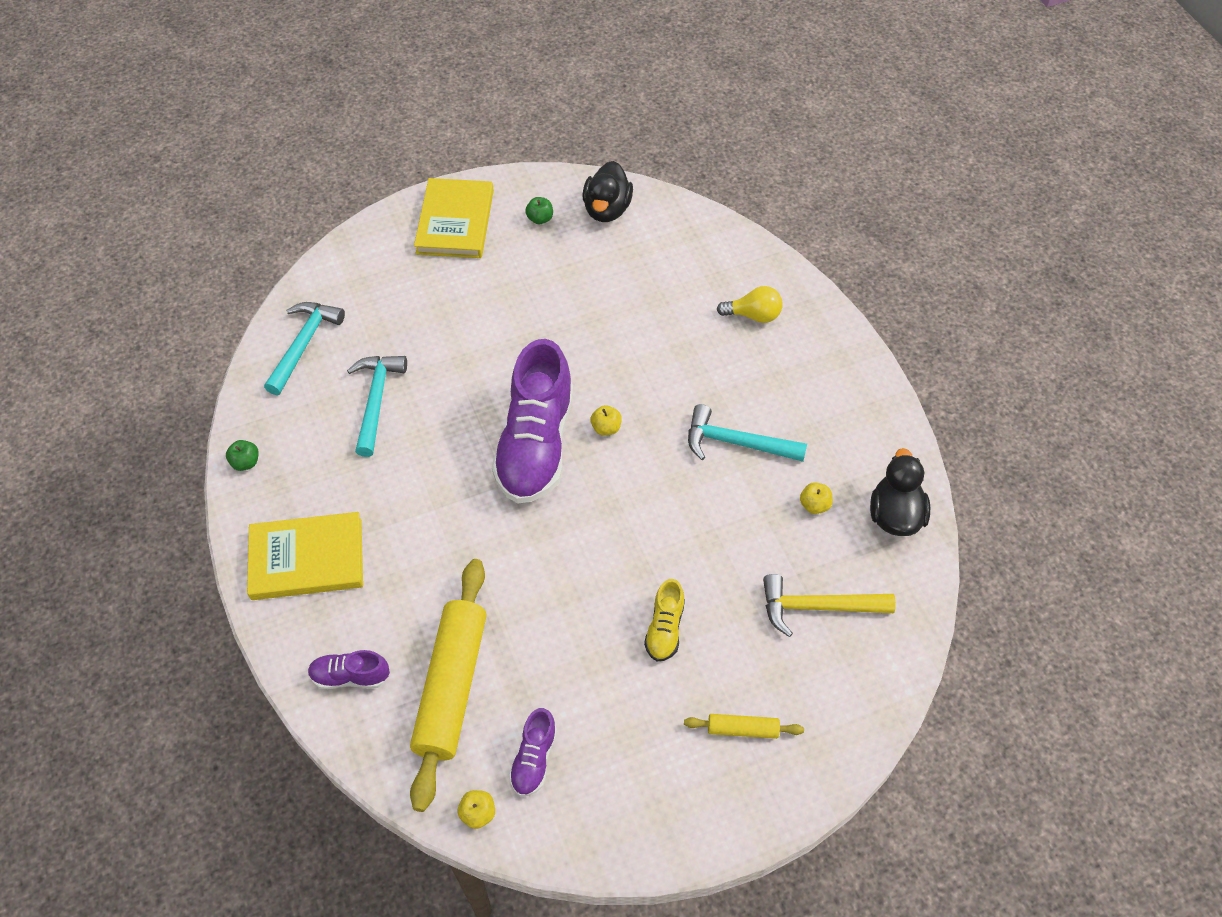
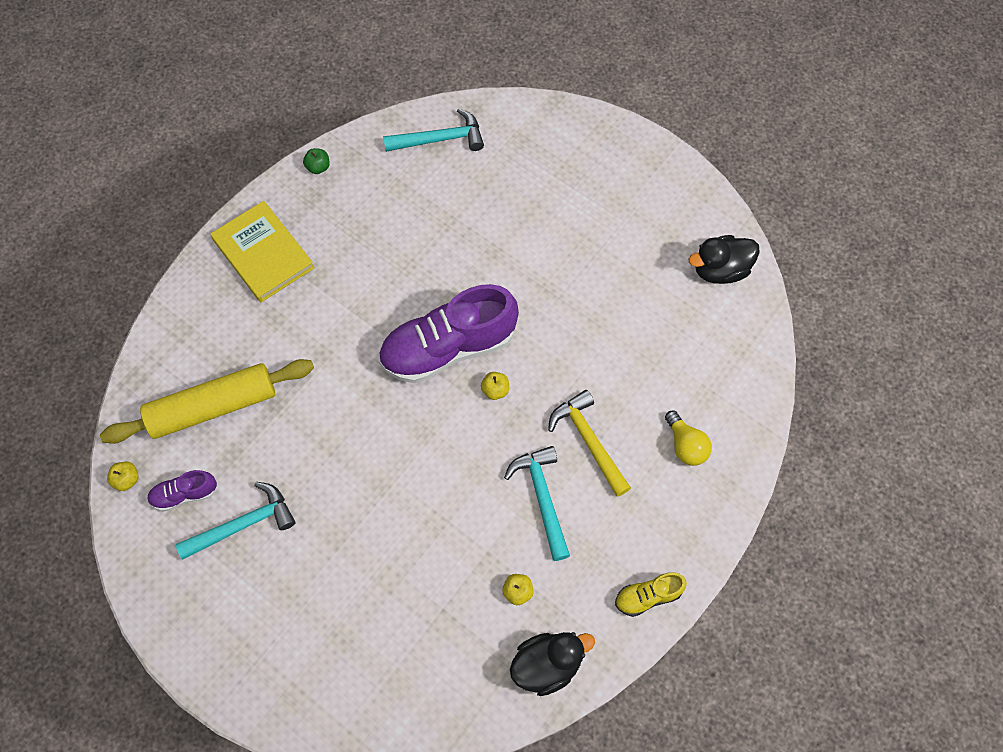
camera: 60 degrees right, 10 degrees up
purple shoe [308,650,390,689] -> none
turquoise hammer [347,356,407,457] -> turquoise hammer moved to [176,482,296,560]
yellow book [414,178,494,258] -> none
green apple [525,197,553,224] -> none
yellow shoe [644,579,685,661] -> yellow shoe moved to [615,573,687,617]
yellow rolling pin [684,714,804,739] -> none
yellow hammer [763,574,896,637] -> yellow hammer moved to [548,390,631,497]

